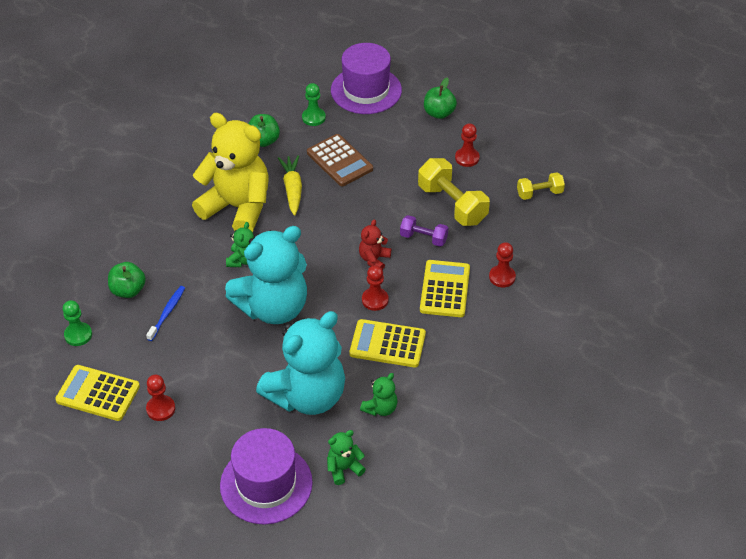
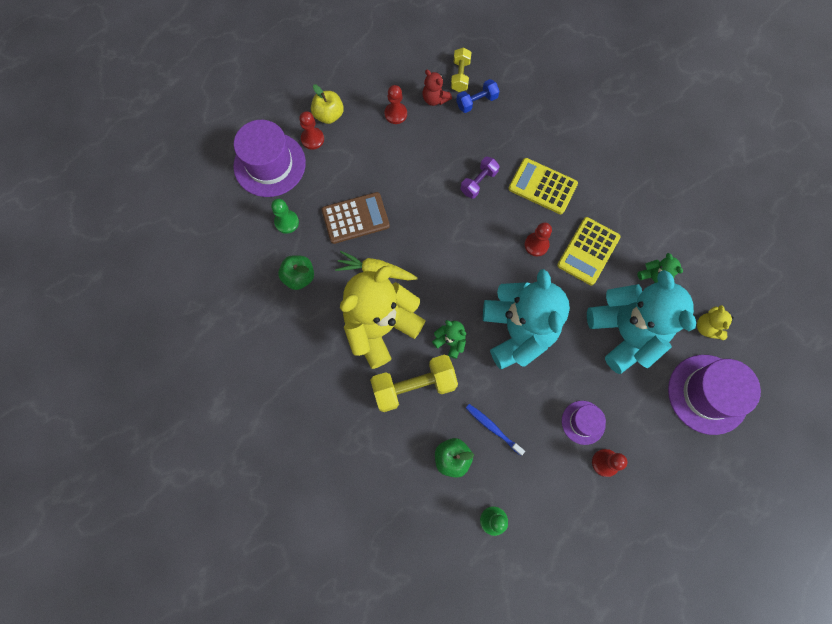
camera: 70 degrees left, 25 degrees up
yellow calculator [55,365,140,421] -> none
green teddy bear [327,430,366,485] -> yellow teddy bear [697,305,734,340]
red teddy bear [359,219,391,270] -> red teddy bear moved to [422,70,452,106]
yellow dumbbell [418,158,490,226] -> yellow dumbbell moved to [370,354,458,412]
green apple [424,77,457,119] -> yellow apple [311,84,344,124]
red pawn [489,242,516,287] -> red pawn moved to [299,111,324,150]
none -> blue dumbbell [456,79,499,113]
none -> purple hat [562,401,606,445]

